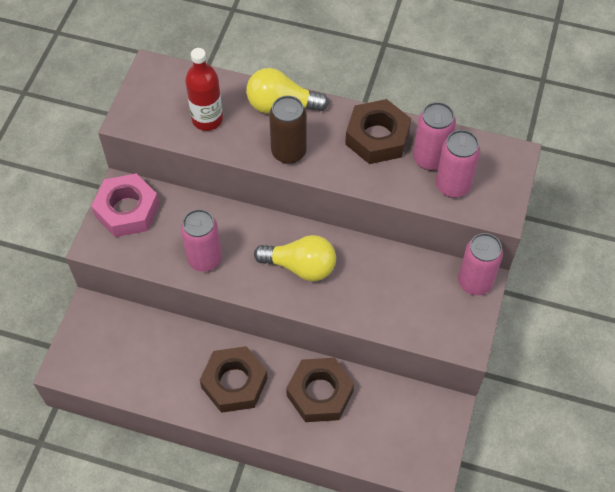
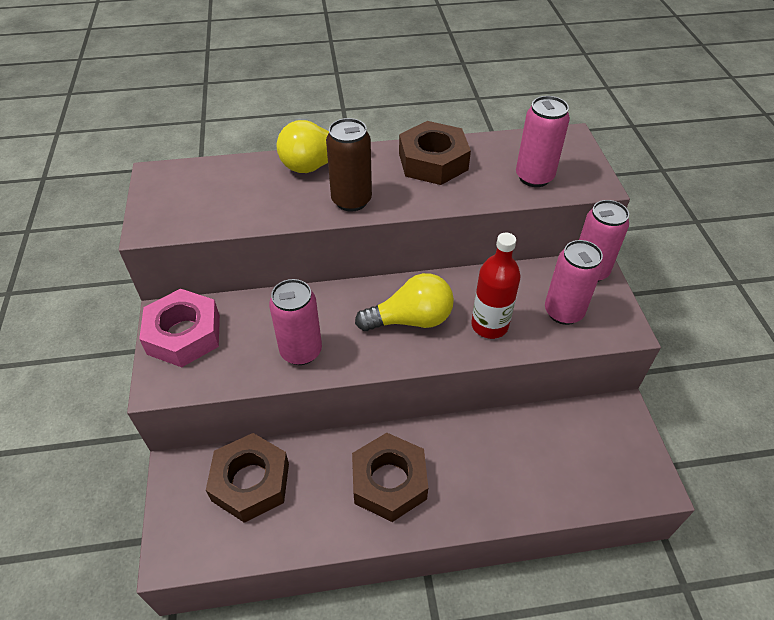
camera: 25 degrees left, 10 degrees down
red bottle [185,48,223,131] -> red bottle moved to [471,233,521,339]
brown nut [286,358,354,422] -> brown nut moved to [206,433,289,523]
pink can [413,102,456,170] -> pink can moved to [545,240,603,325]

